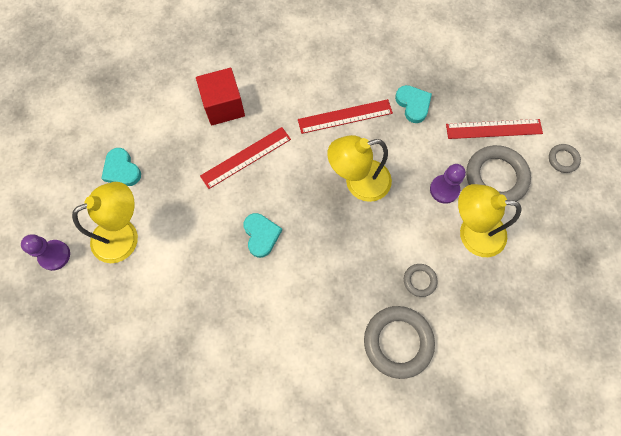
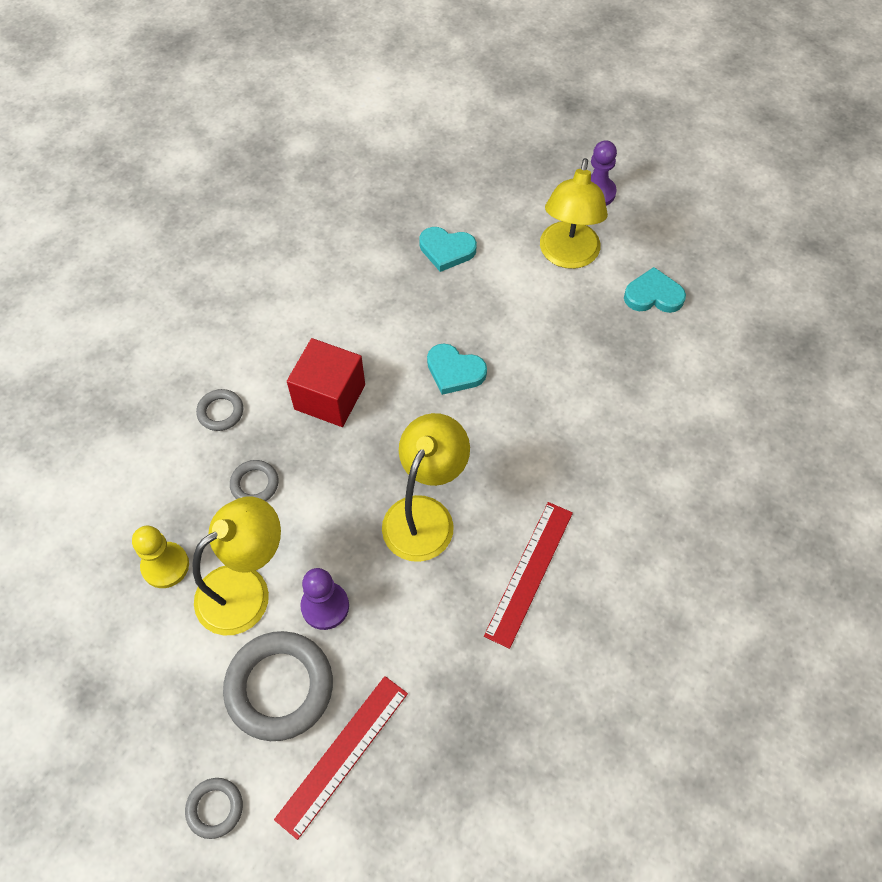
camera: 130 degrees right, 10 degrees down
red cube [196,68,245,126] -> red cube moved to [287,338,365,427]
red ruler [200,127,291,189] -> none
grey ring [364,306,435,379] -> grey ring [196,389,243,431], size x0.50
turquoise heart [395,85,432,123] -> turquoise heart moved to [419,227,477,272]
none -> yellow pawn [132,526,189,588]

